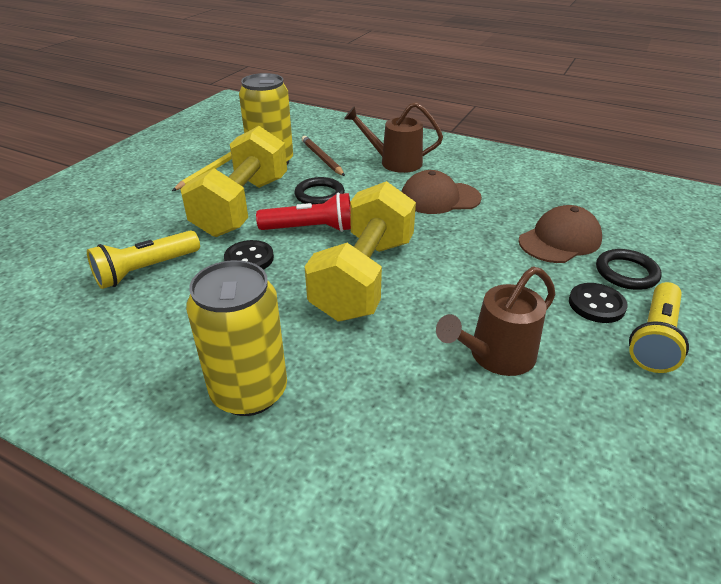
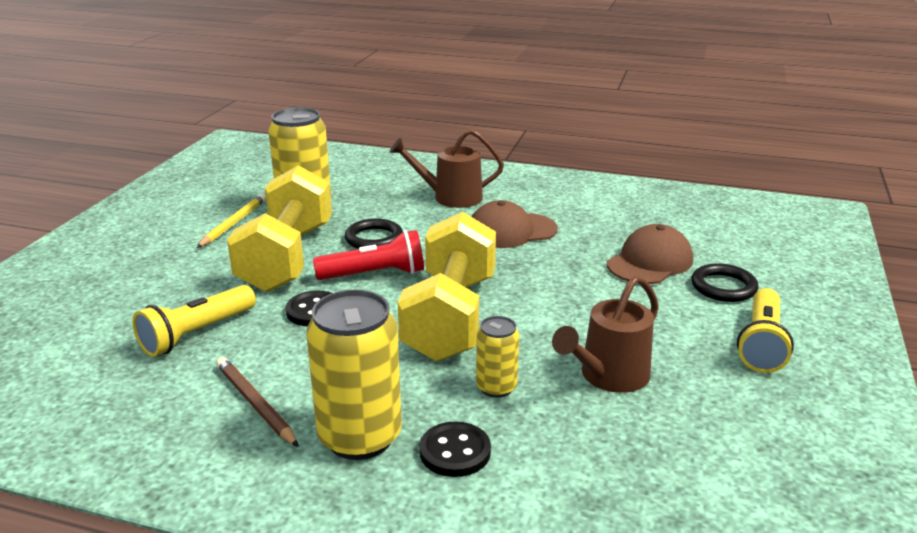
camera: 10 degrees left, 10 degrees down
brown pencil [302,136,345,176] -> brown pencil moved to [216,357,299,447]
black button [569,283,628,323] -> black button moved to [420,421,491,477]
none -> yellow can [476,316,520,398]

